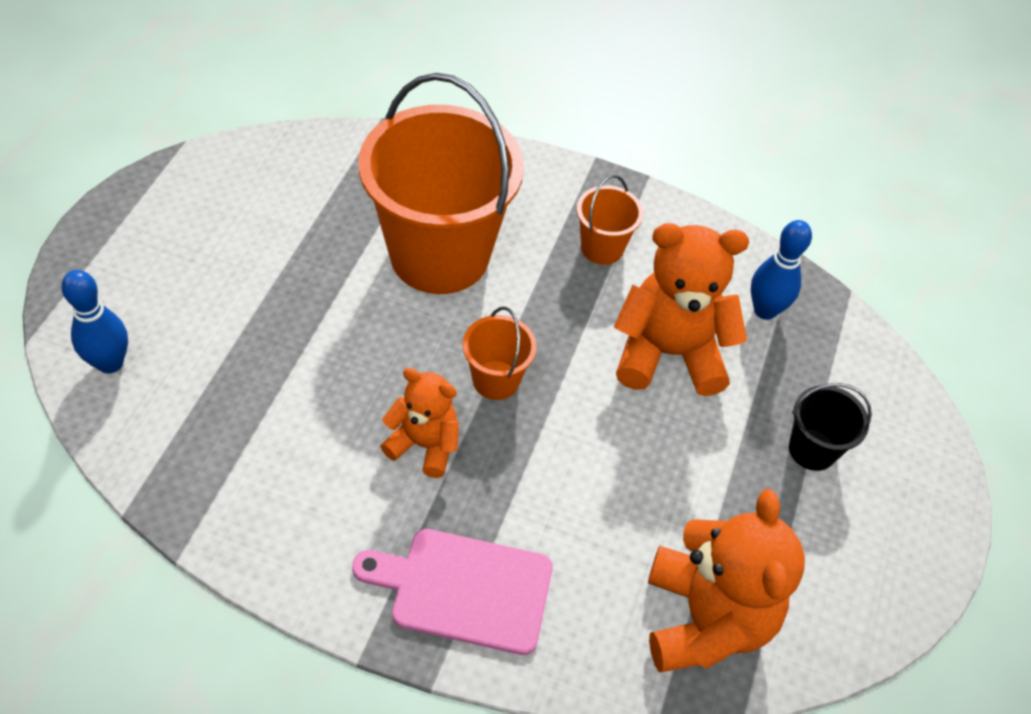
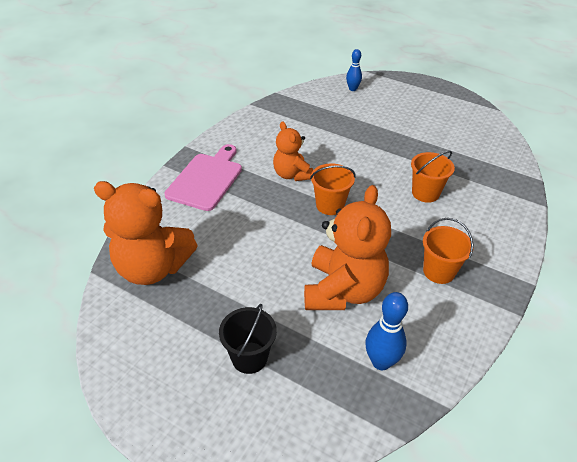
camera: 105 degrees right, 10 degrees down
blue bowling pin [61,270,128,374] -> blue bowling pin [346,49,362,91], size x0.66
orange bucket [358,73,524,294] -> orange bucket [411,151,455,203], size x0.44
orange teddy bear [380,368,459,478] -> orange teddy bear turned 120 degrees clockwise [273,121,313,181]

